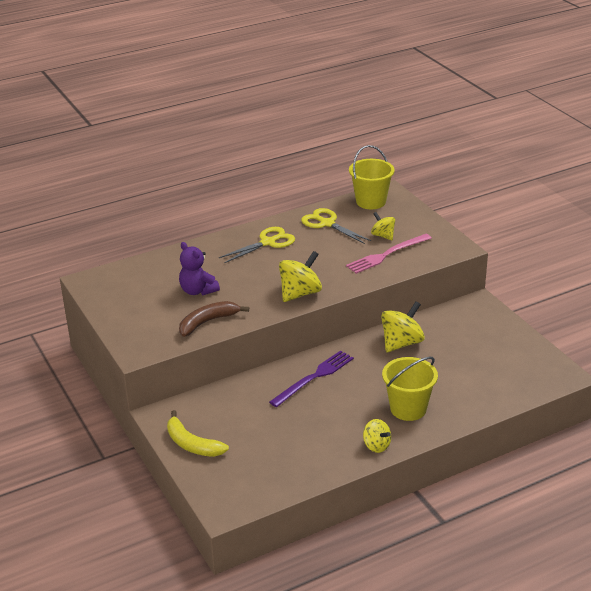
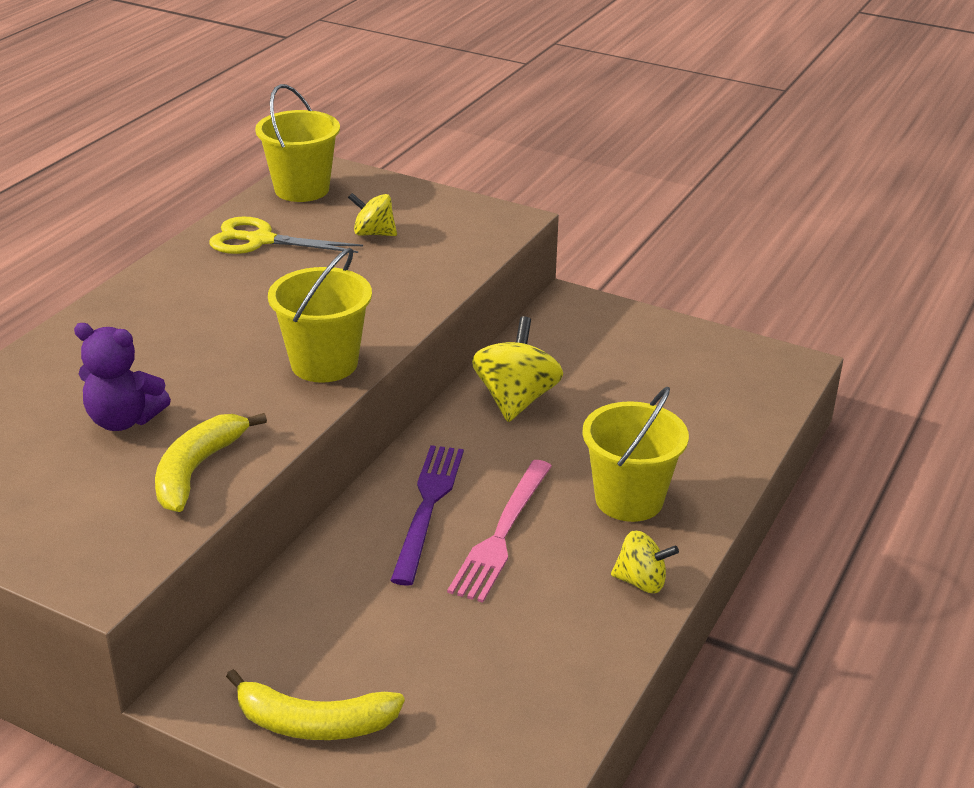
camera: 35 degrees left, 0 degrees up
brown banana [179,301,249,337] -> yellow banana [155,413,267,512]
yellow scissors [219,227,295,263] -> none
yellow spinning top [279,251,322,302] -> yellow bucket [268,248,372,383]
pink fork [346,234,432,274] -> pink fork moved to [447,460,552,603]

